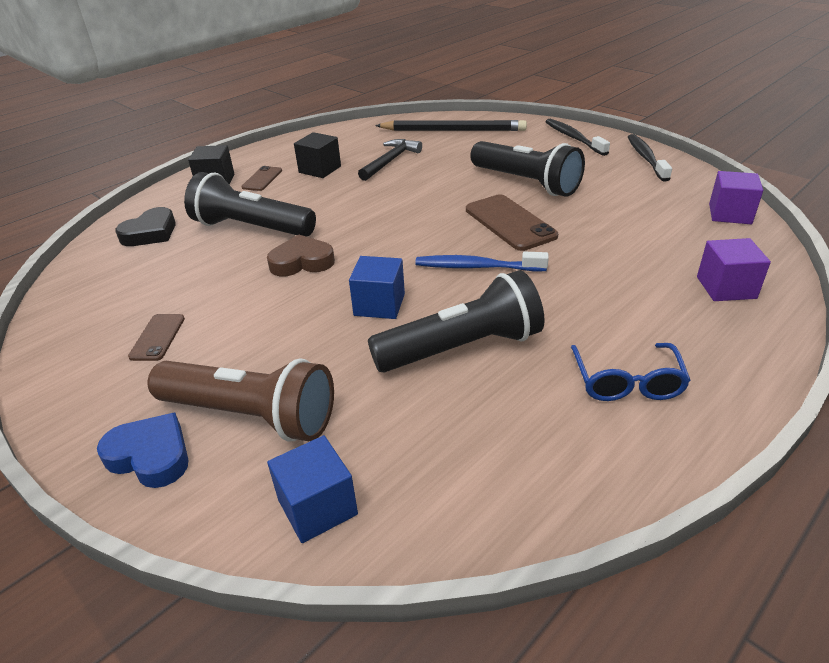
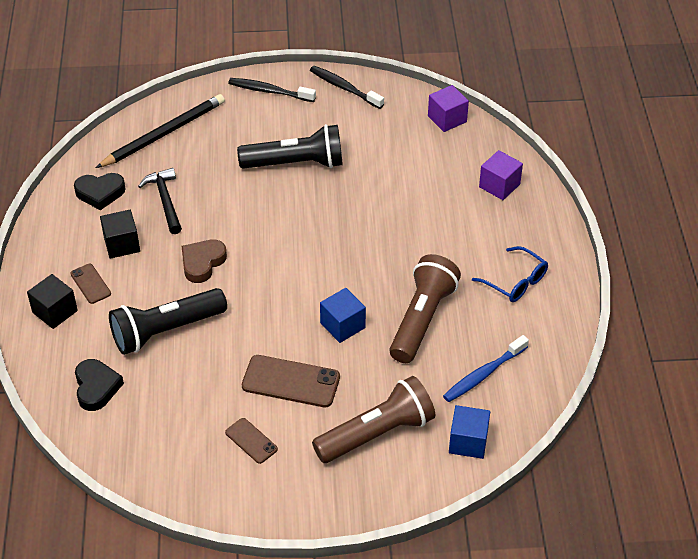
camera: 50 degrees left, 10 degrees up
blue heart [97,412,189,488] -> none
brown heart [267,234,335,276] -> brown heart moved to [182,239,227,283]
black flashlight [368,270,545,373] -> brown flashlight [390,254,461,363]
blue toothbrush [415,252,549,272] -> blue toothbrush moved to [443,335,529,402]
brown phone [466,194,558,251] -> brown phone moved to [242,355,340,407]
none -> black heart [74,173,126,210]

